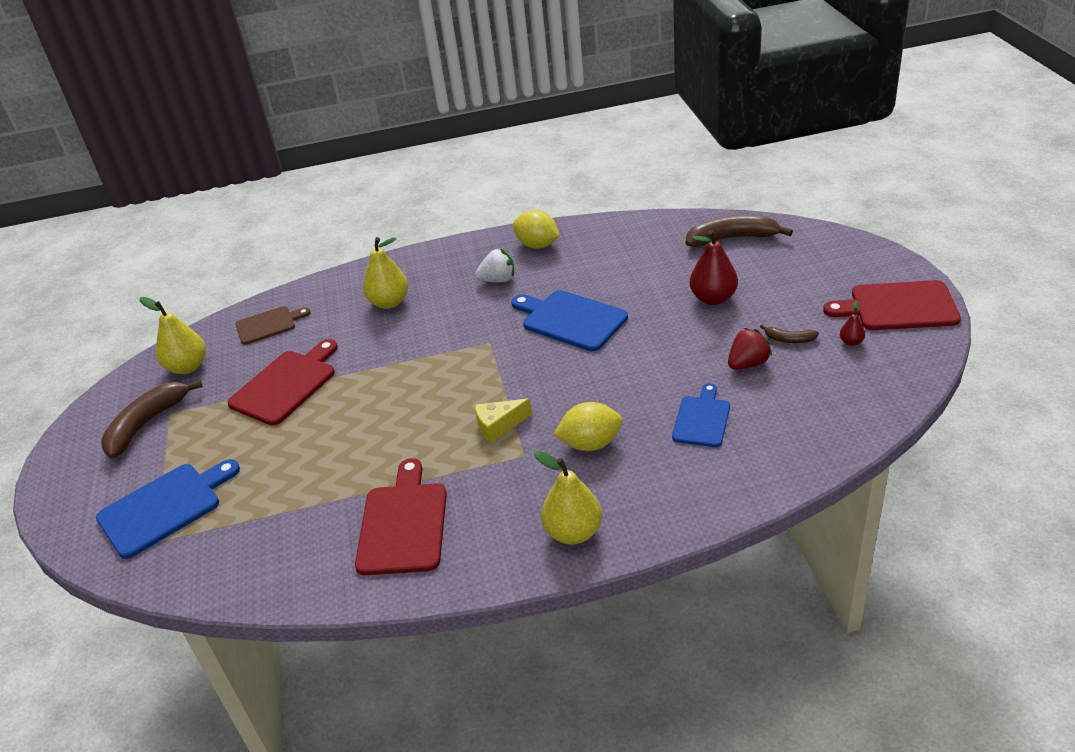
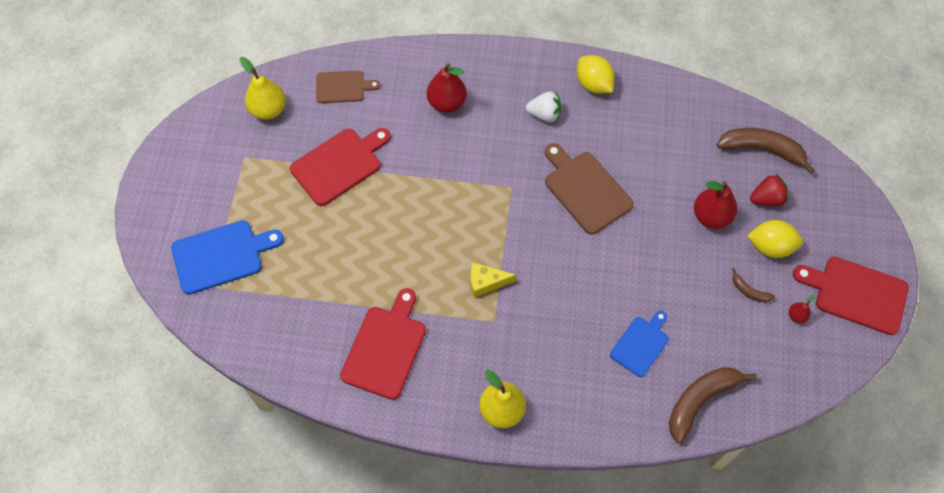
camera: 15 degrees right, 25 degrees up
brown banana [101,380,203,459] -> brown banana moved to [669,367,757,443]
yellow pear [363,237,408,309] -> red pear [427,63,467,113]
blue cutting board [511,290,628,351] -> brown cutting board [545,143,634,235]
yellow lemon [553,402,623,451] -> yellow lemon moved to [747,220,803,258]
red strawberry [728,328,772,370] -> red strawberry moved to [750,174,789,206]

